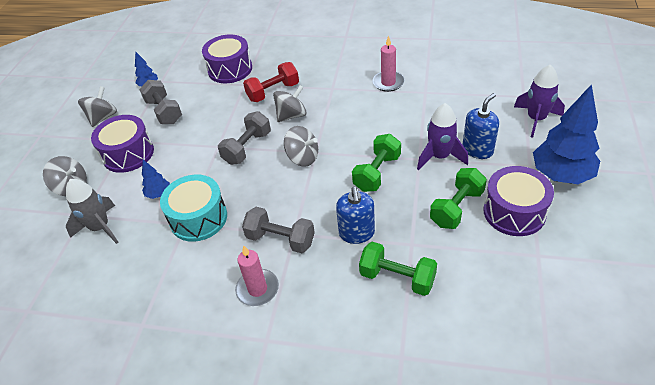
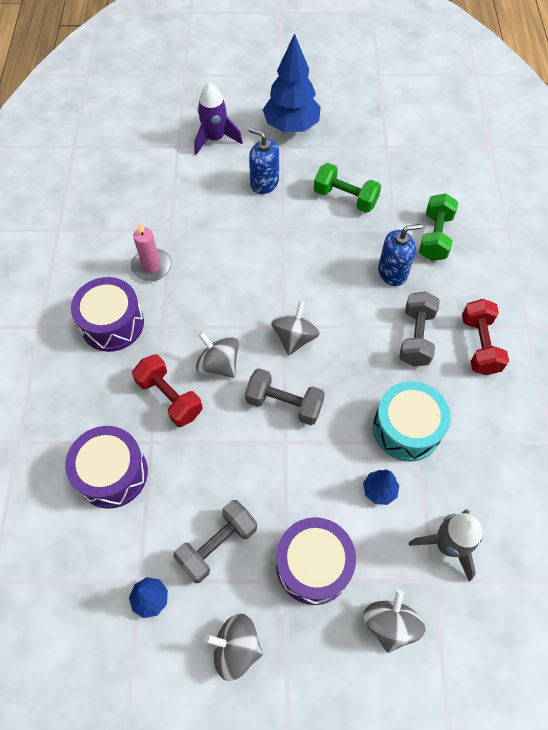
camera: 105 degrees left, 15 degrees up
pink candle [235,245,279,306] -> red dumbbell [462,299,509,375]
green dumbbell [352,134,401,192] -> none
purple rocket [417,103,468,170] -> none
purple drum [483,166,554,236] -> purple drum moved to [71,277,144,352]

